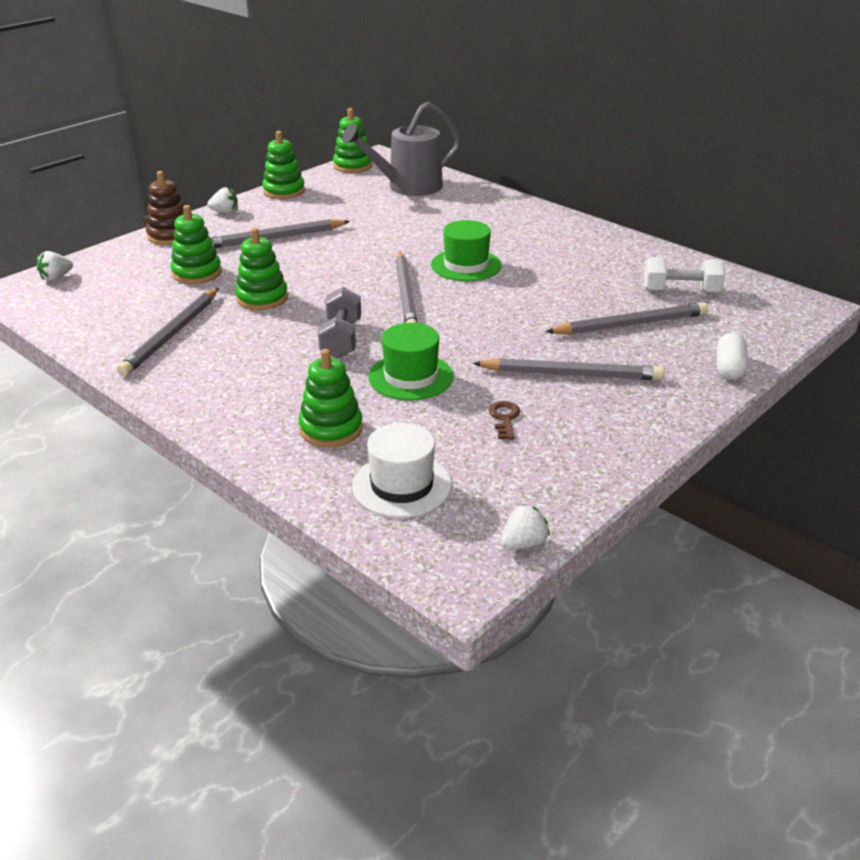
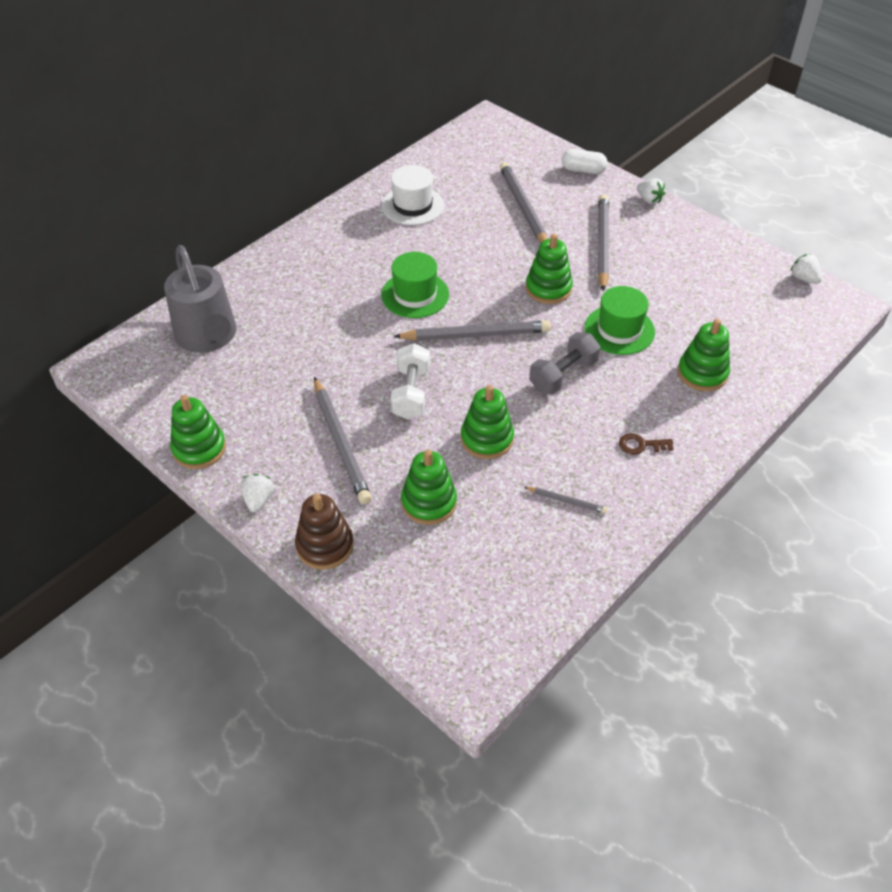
camera: 90 degrees left, 15 degrees up
white strawberry [37,251,73,281] -> white strawberry moved to [637,178,665,204]
grey pencil [117,288,219,376] -> grey pencil [524,487,608,514], size x0.48
grey dumbbell [318,287,361,359] -> grey dumbbell turned 45 degrees counterclockwise [529,332,600,394]
green stacking toy [333,108,373,173] -> green stacking toy moved to [526,234,573,304]
white hat [352,423,452,518] -> white hat moved to [382,165,444,225]
brown key [489,401,520,440] -> brown key moved to [619,433,674,455]
white dumbbell [644,257,725,293] -> white dumbbell moved to [391,343,430,420]

